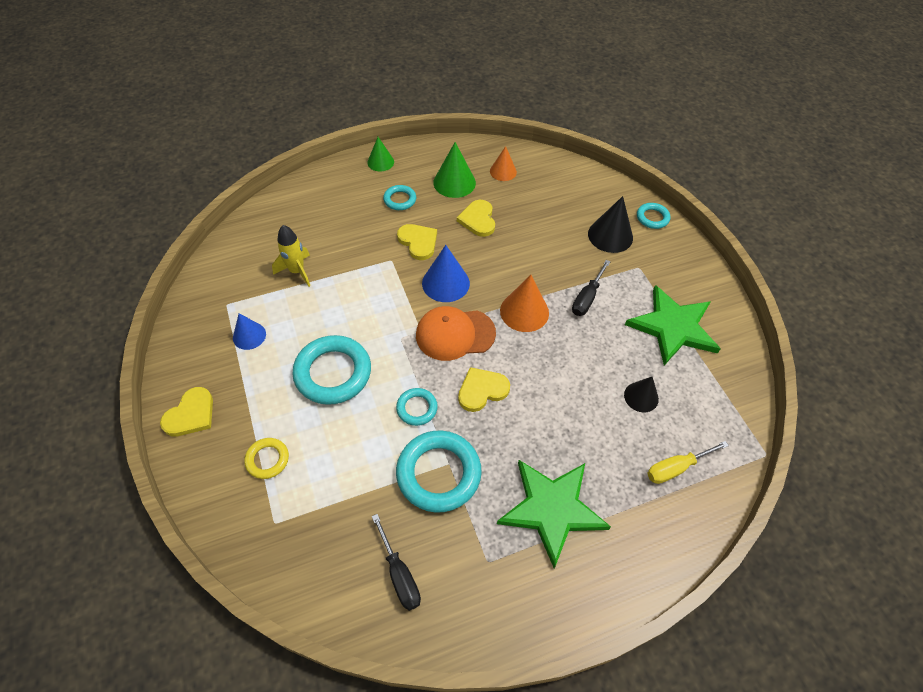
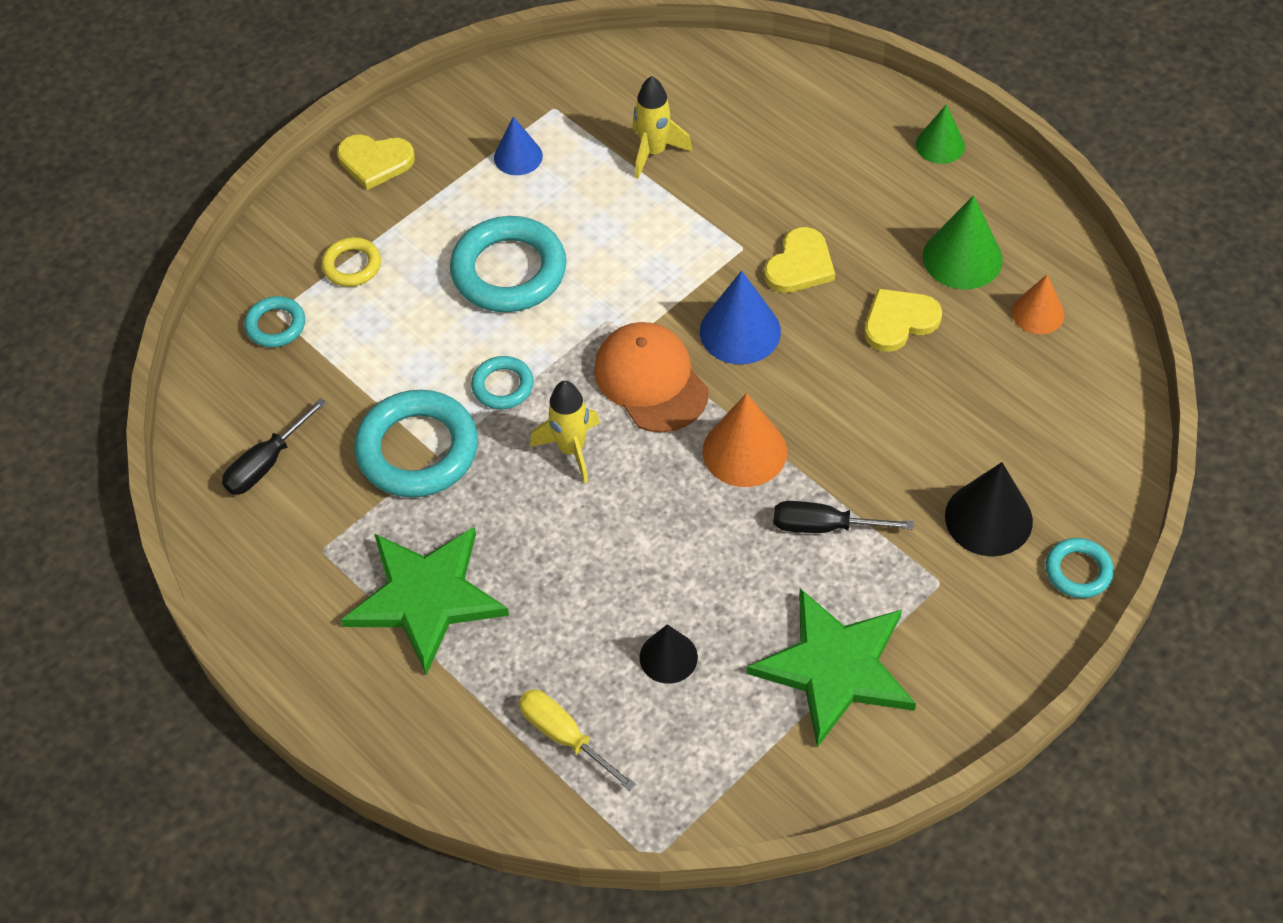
camera: 70 degrees right, 0 degrees up
turquoise ring [383,185,416,210] -> turquoise ring moved to [244,296,305,347]
yellow heart [458,367,510,412] -> yellow rocket [530,381,600,483]

